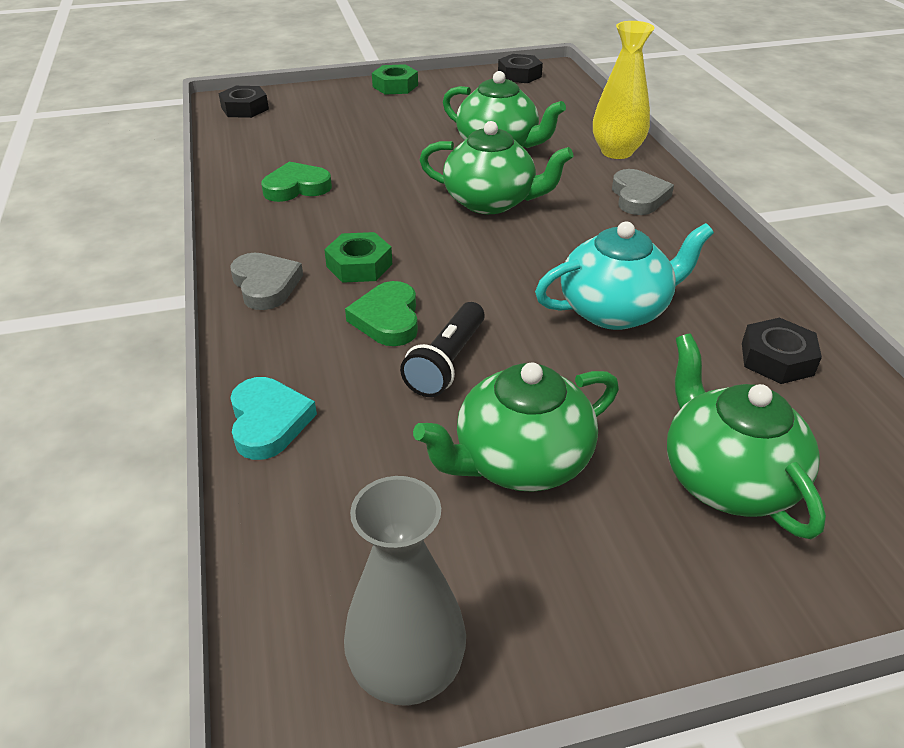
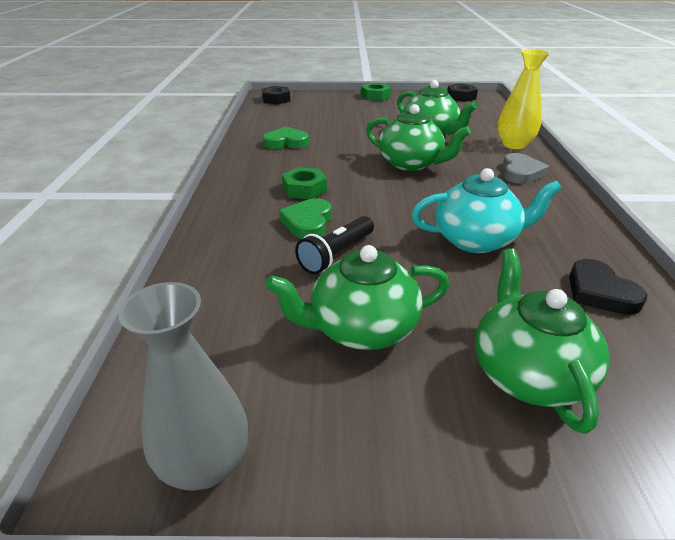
camera: 15 degrees right, 5 degrees down
grey heart [230,253,303,310] -> none
turquoise heart [230,377,317,460] -> none
black nut [742,318,822,384] -> black heart [569,259,647,315]

